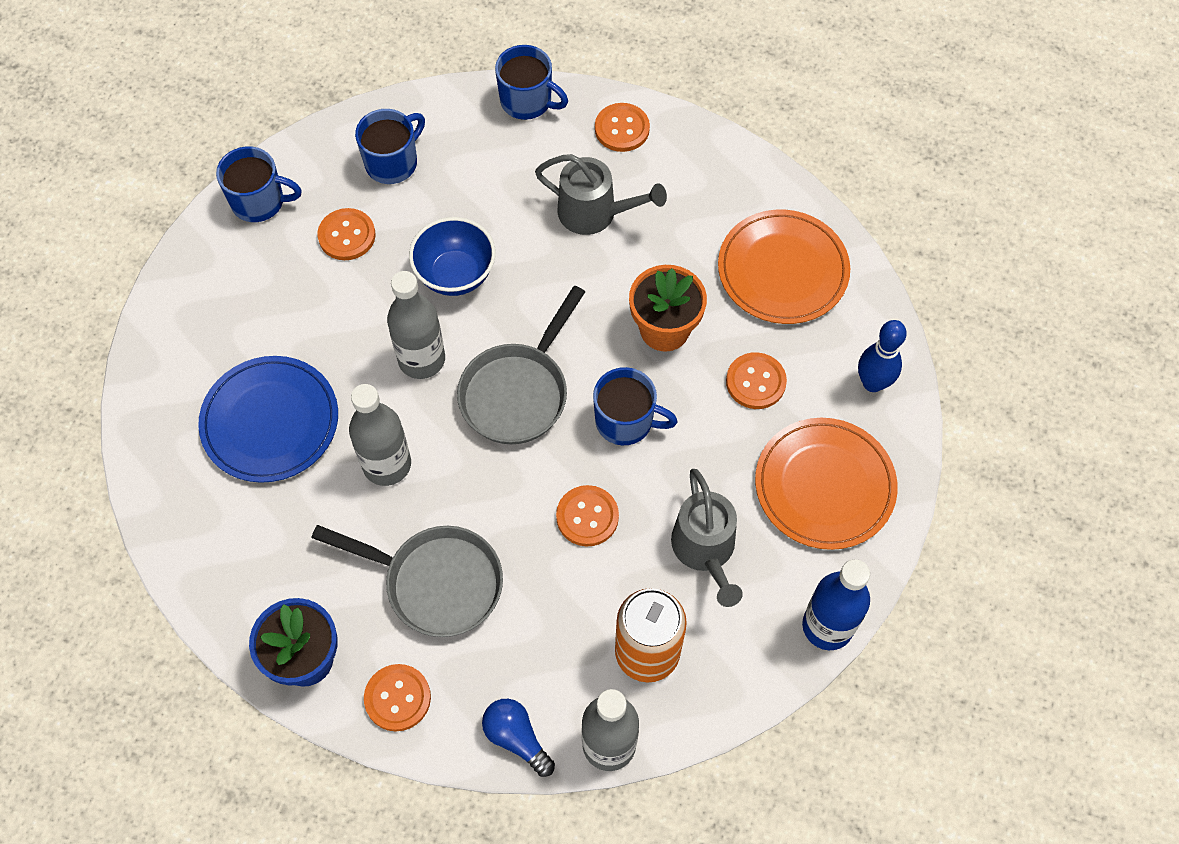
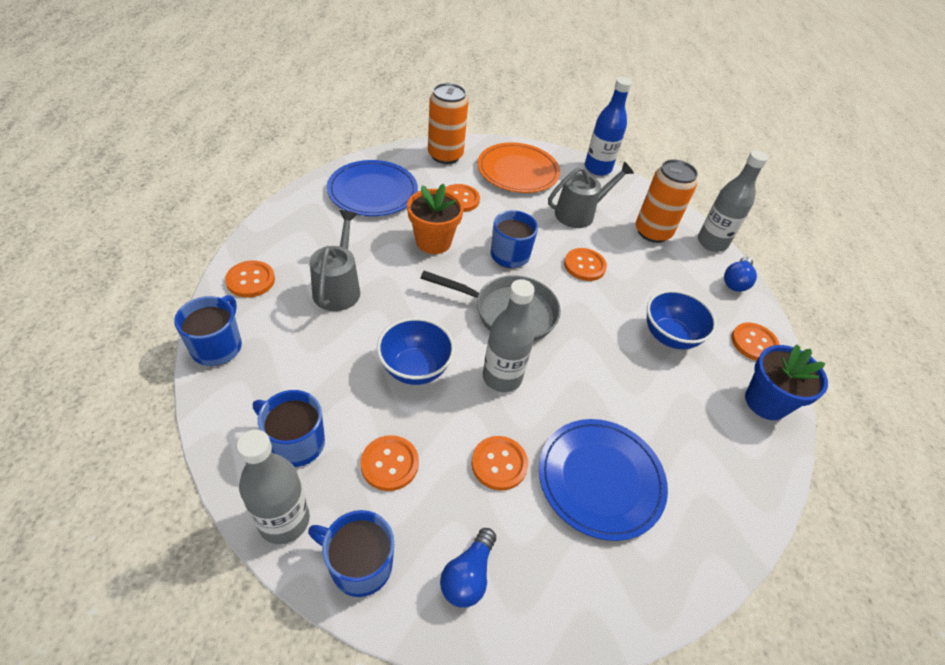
camera: 110 degrees left, 15 degrees down
blue mug [216,146,302,222] -> blue mug turned 60 degrees counterclockwise [308,510,394,597]
grey pan [312,525,503,637] -> blue bowl [647,290,717,349]
grey bottle [349,384,411,486] -> grey bottle moved to [237,429,310,544]
orange plate [718,210,850,324] -> blue plate [327,160,418,216]
blue bowling pin [858,320,907,392] -> orange can [428,83,468,164]
none -> blue light bulb [440,528,496,608]
none -> orange button [471,436,528,491]

